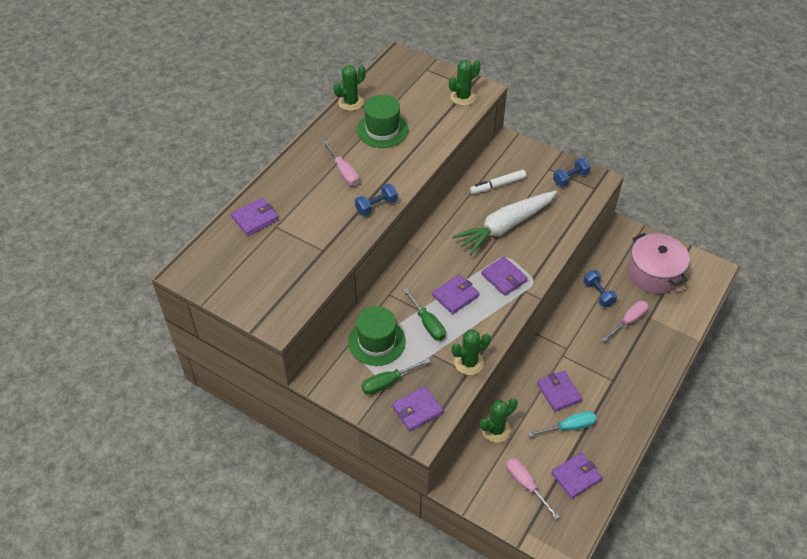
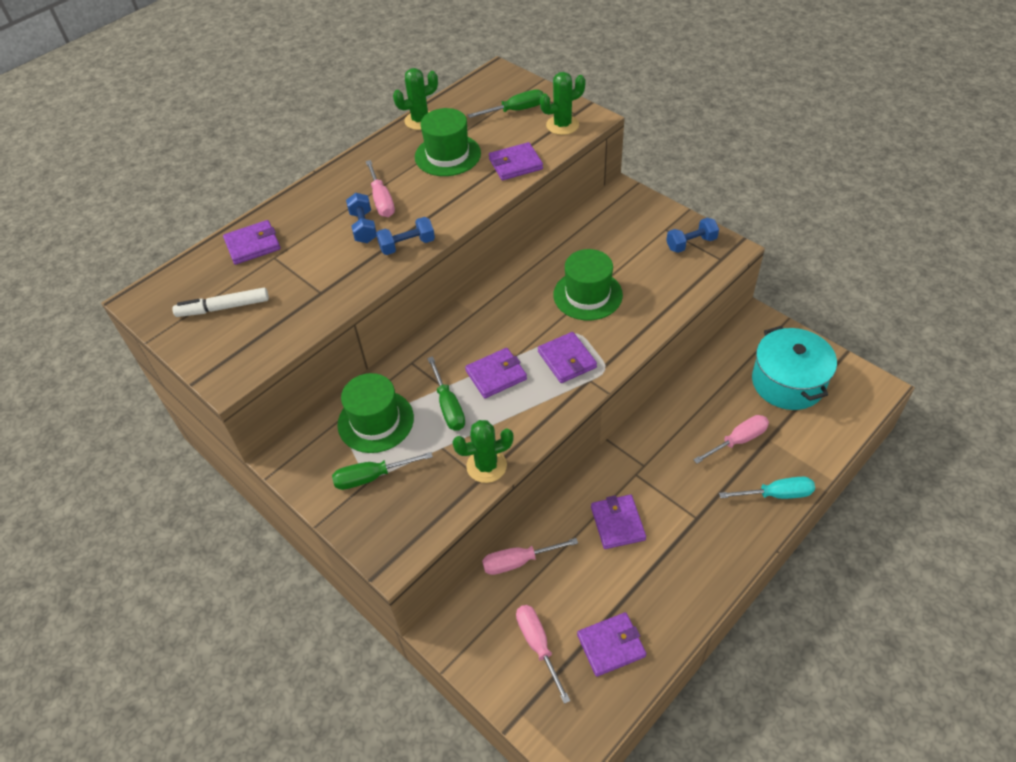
camera: 15 degrees right, 0 degrees up
purple wallet [392,386,443,432] -> purple wallet moved to [489,142,543,180]
white carrot [452,191,557,256] -> green hat [553,249,623,320]
white marker [470,170,526,194] -> white marker moved to [172,288,269,317]
green cactus [480,398,518,443] -> pink screwdriver [482,538,578,575]
turquoise screwdriver [528,411,597,437] -> turquoise screwdriver moved to [719,477,815,499]
blue dumbbell [583,270,617,307] -> blue dumbbell moved to [346,193,377,243]
pink pot [628,233,689,294] -> turquoise pot [752,326,837,410]
none -> green screwdriver [468,89,543,118]

